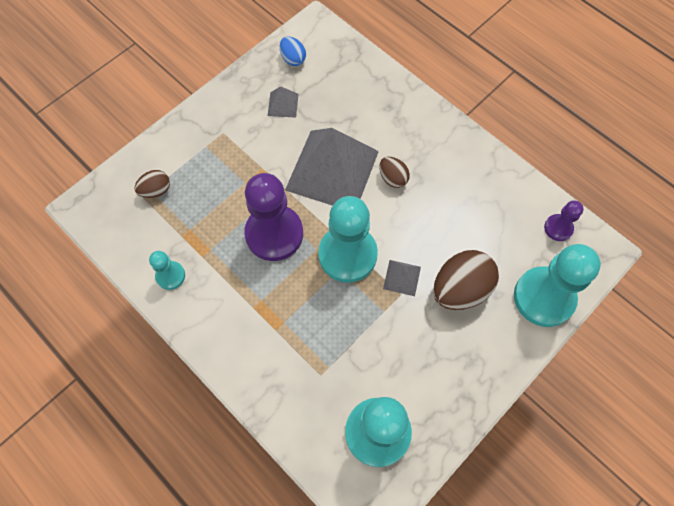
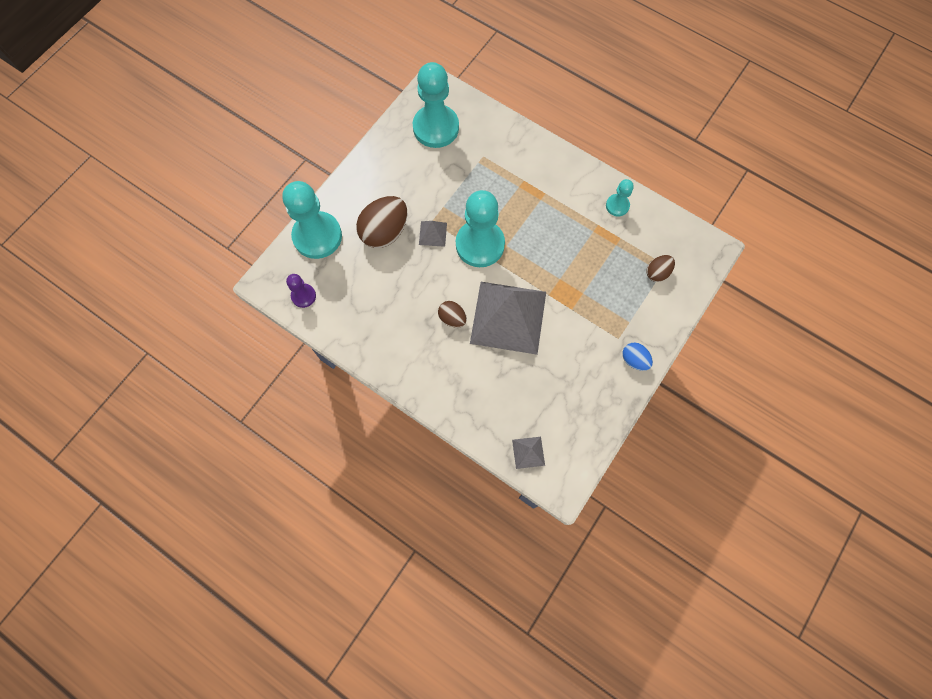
camera: 170 degrees right, 5 degrees up
purple pawn [244,173,303,261] -> none
grey pyramid [268,86,299,118] -> grey pyramid moved to [512,437,545,469]
blue egg [280,37,306,66] -> blue egg moved to [622,343,653,371]

